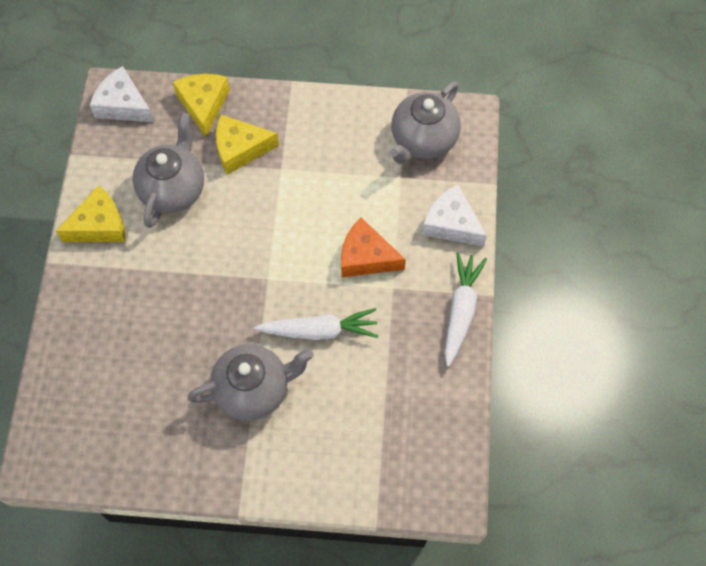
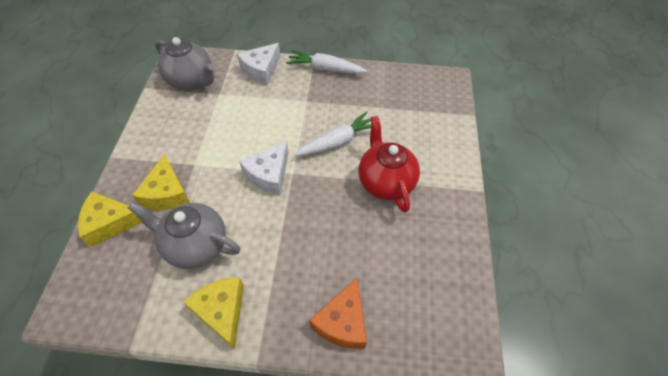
camera: 90 degrees left, 10 degrees down
white cheese [90,66,154,122] -> white cheese moved to [239,141,288,195]
grey teapot [187,344,314,421] -> red teapot [359,116,420,212]
white carrot [254,308,378,340] -> white carrot turned 60 degrees clockwise [294,111,371,156]
orange cheese [341,218,406,277] -> orange cheese moved to [309,278,367,349]

